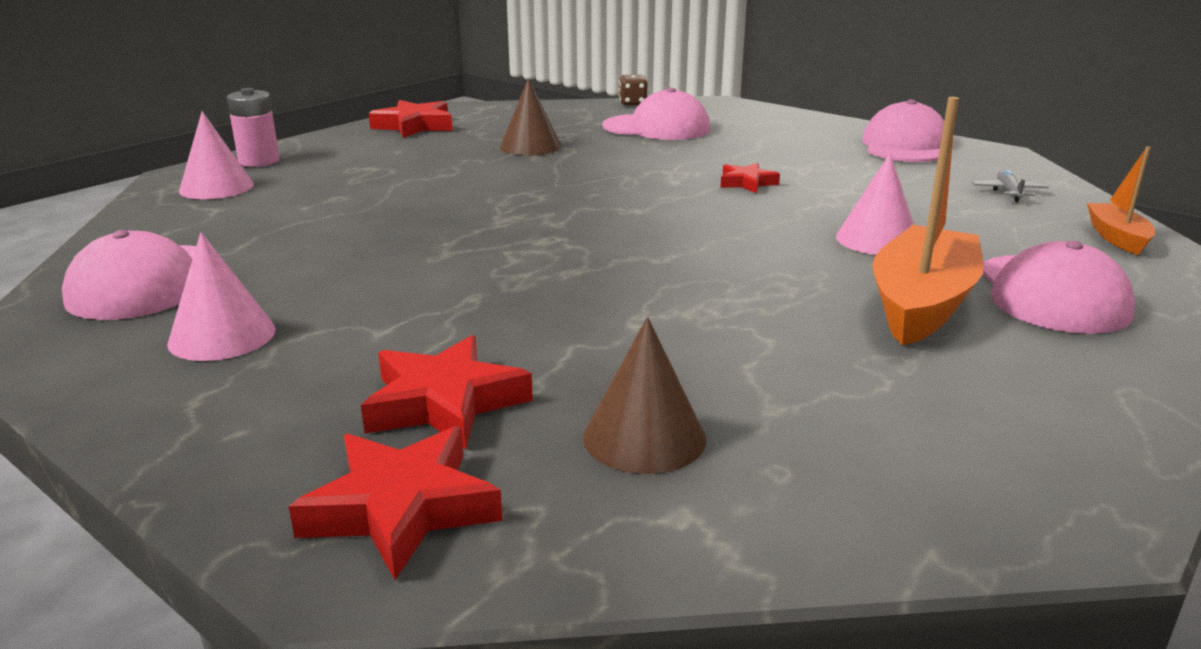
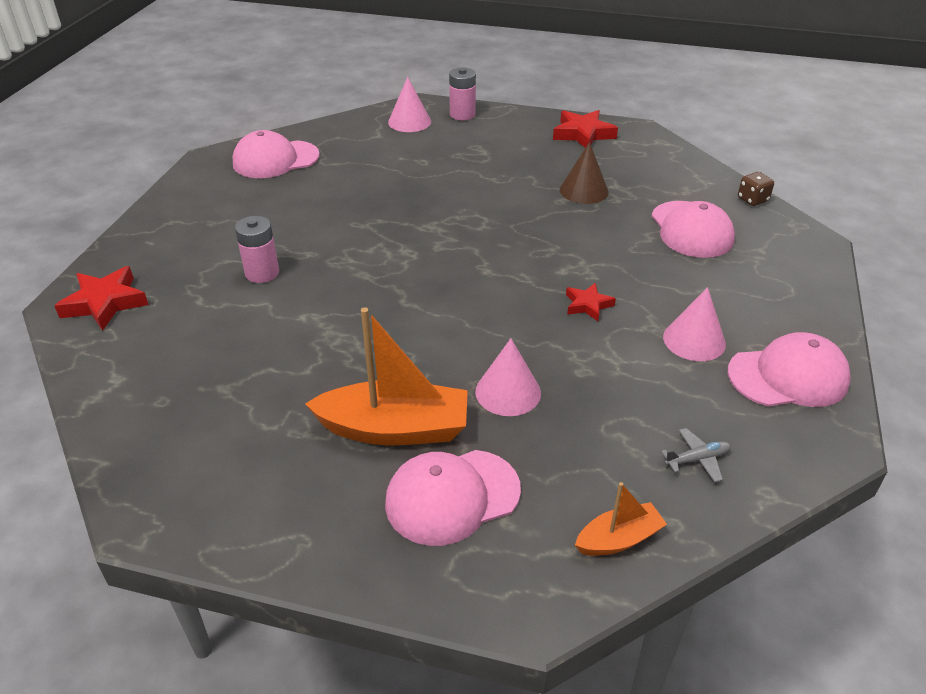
camera: 65 degrees right, 15 degrees up
pink cone [167,232,275,361] -> pink cone moved to [663,287,726,361]
red star [361,335,533,449] -> none
brown cone [583,317,706,474] -> none
none -> pink battery [235,216,279,283]

